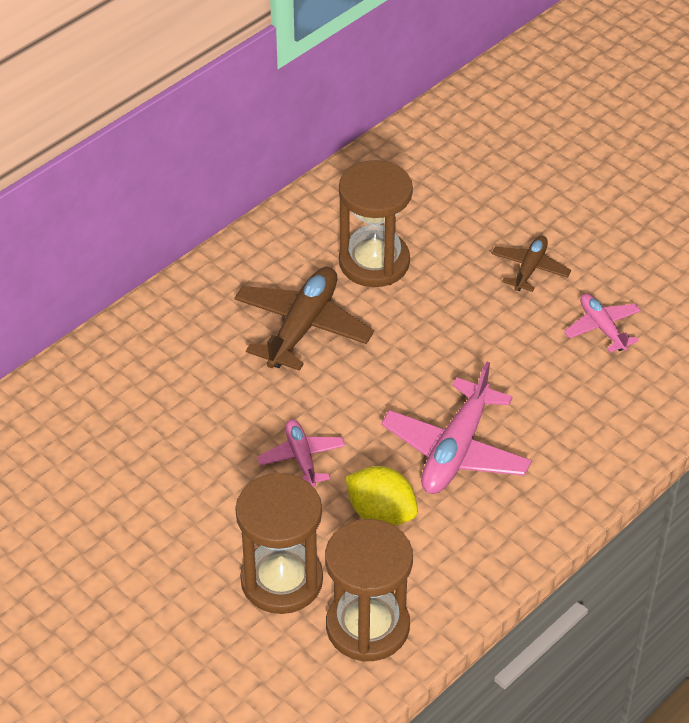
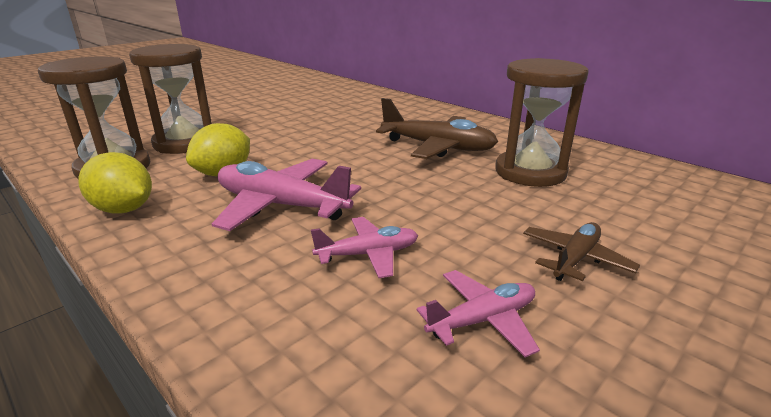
camera: 90 degrees right, 20 degrees down
pink plane [257,419,345,487] -> pink plane moved to [311,217,418,278]
brown plane [491,235,571,292] -> brown plane turned 75 degrees counterclockwise [523,222,640,281]
none -> yellow lemon [79,152,152,214]

